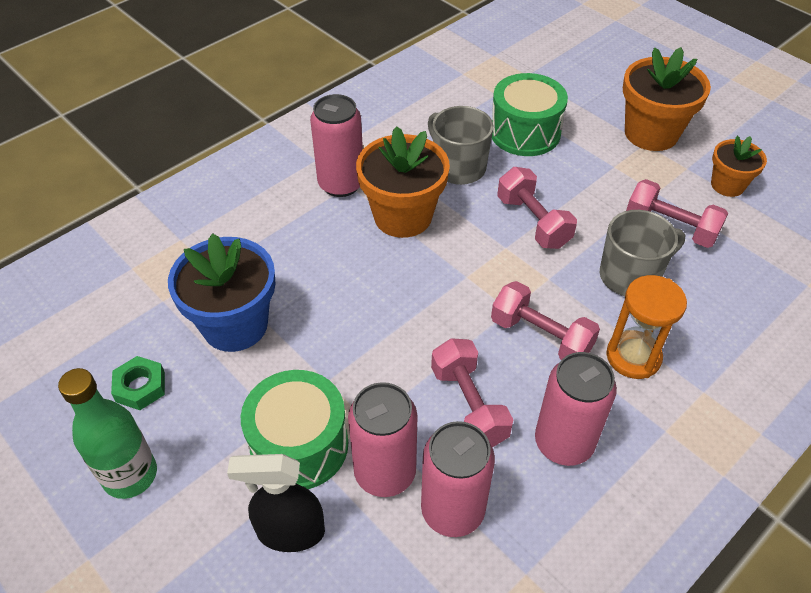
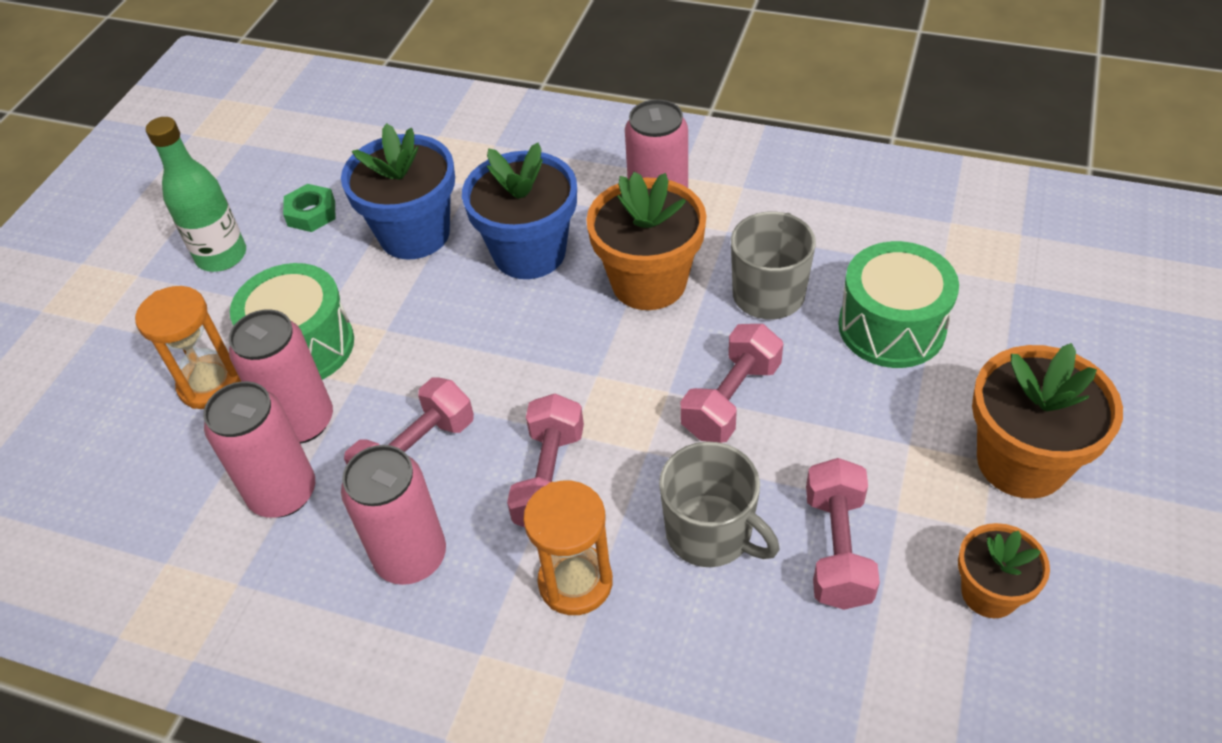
camera: 65 degrees right, 0 degrees up
black spray bottle [227,454,325,552] -> orange hourglass [135,286,241,409]
none -> blue flower pot [462,143,577,279]

